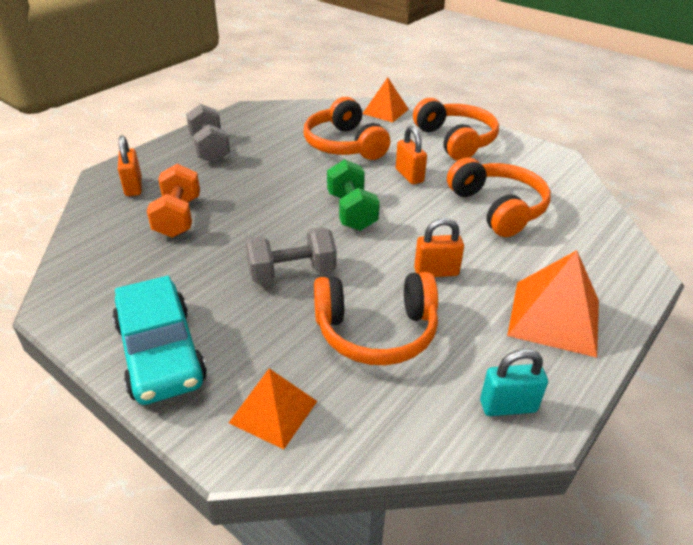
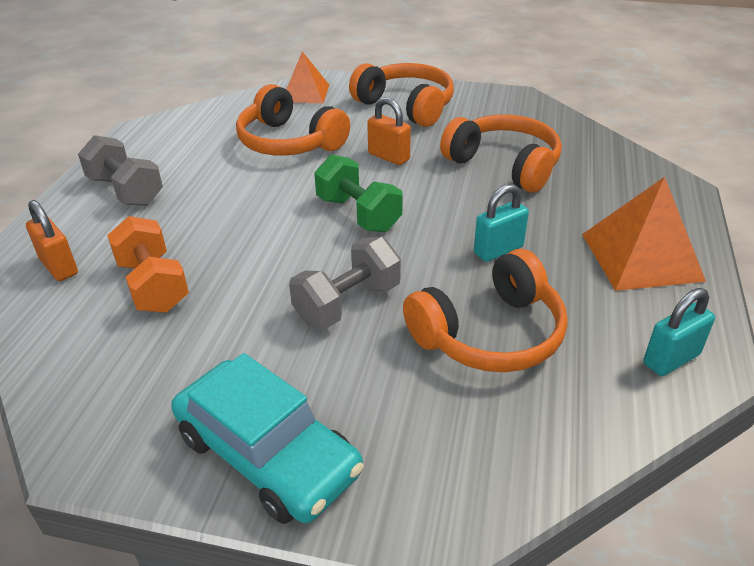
camera: 25 degrees left, 0 degrees up
orange pyramid [229,368,317,449] -> none
orange padlock [414,218,464,277] -> turquoise padlock [474,184,529,262]

